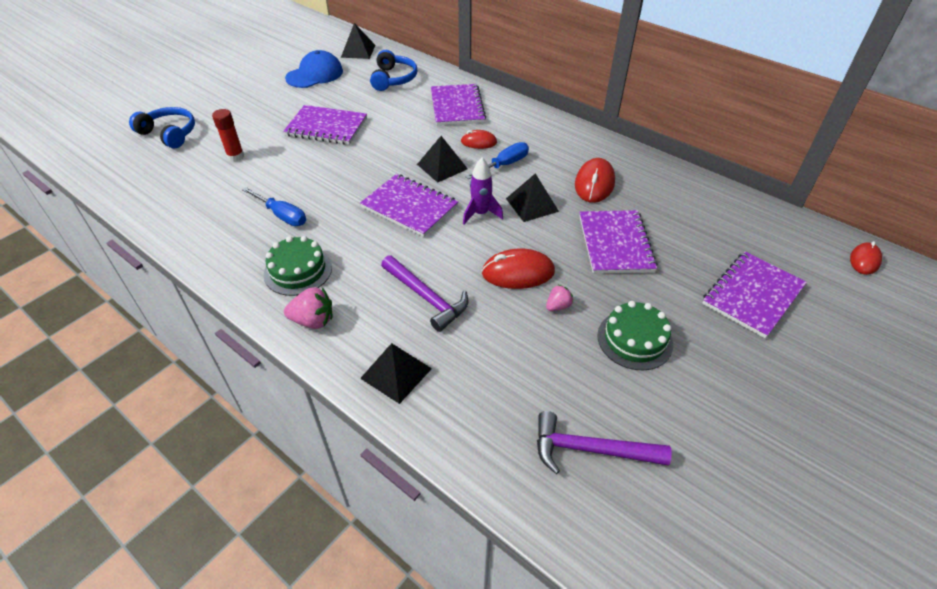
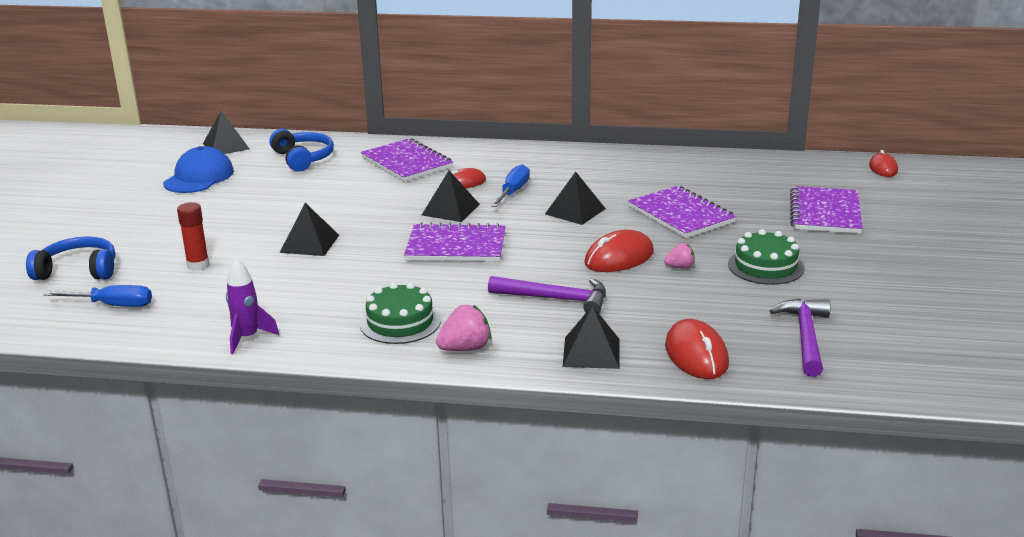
camera: 30 degrees left, 20 degrees down
blue screwdriver [242,187,306,226] -> blue screwdriver moved to [44,285,152,307]
purple notebook [283,105,367,145] -> none
purple rocket [463,158,503,224] -> purple rocket moved to [226,258,279,354]
purple hammer [537,411,672,474] -> purple hammer turned 120 degrees clockwise [770,299,830,377]
pink strawberry [546,285,573,311] -> pink strawberry turned 60 degrees clockwise [664,243,695,269]
red mouse [575,158,615,203] -> red mouse moved to [665,319,729,379]
none -> black pyramid [280,203,339,256]

